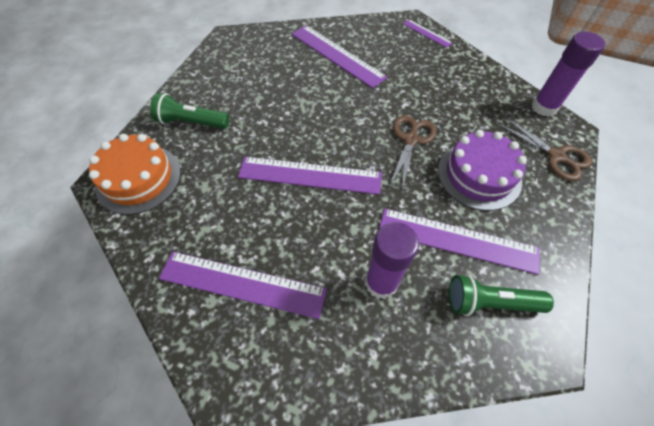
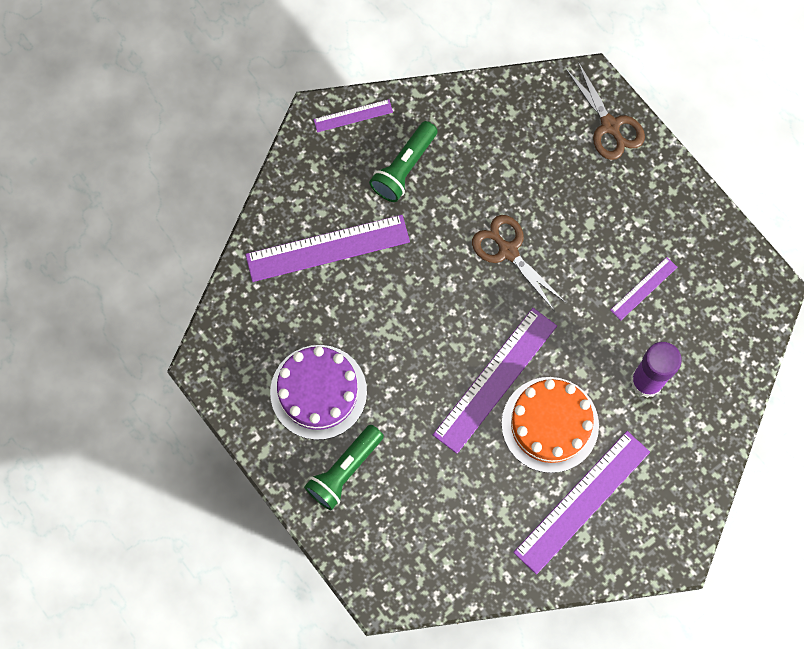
camera: 60 degrees left, 15 degrees up
orange cake [89,134,181,215] -> orange cake moved to [501,377,599,473]
purple ruler [379,209,540,275] -> purple ruler [610,257,677,321], size x0.50
purple cake [438,130,527,211] -> purple cake moved to [270,345,367,440]
green flashlight [449,275,554,316] -> green flashlight moved to [369,121,438,202]
brown scissors [498,117,592,181] -> brown scissors turned 75 degrees clockwise [565,62,645,160]
purple glue stick [531,31,605,117] -> none

